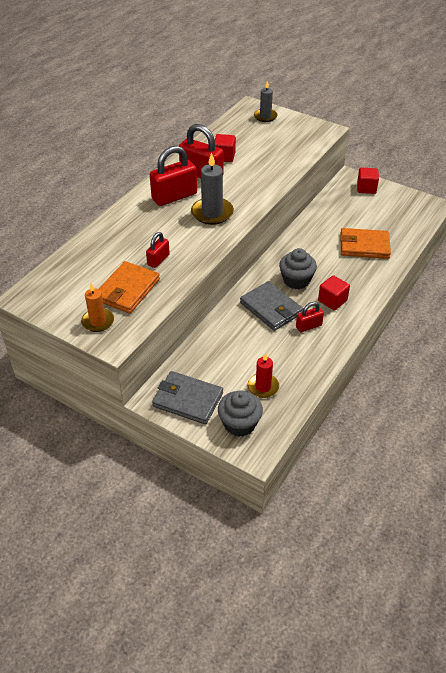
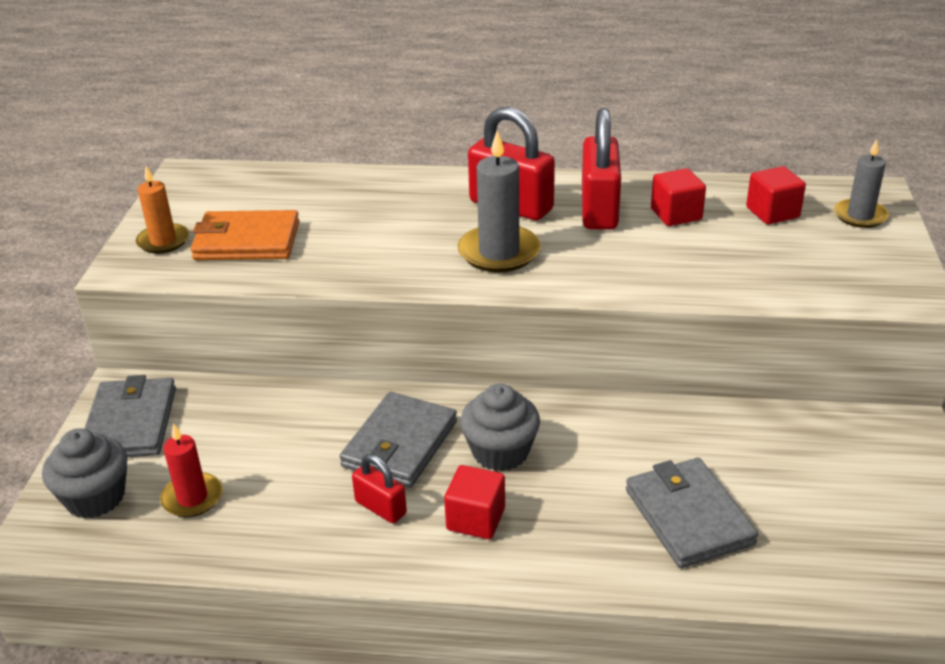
camera: 65 degrees right, 10 degrees down
red padlock [146,232,170,268] -> none
orange wallet [340,228,391,259] -> grey wallet [626,458,758,568]
red cube [357,167,379,194] -> red cube moved to [746,166,806,224]

